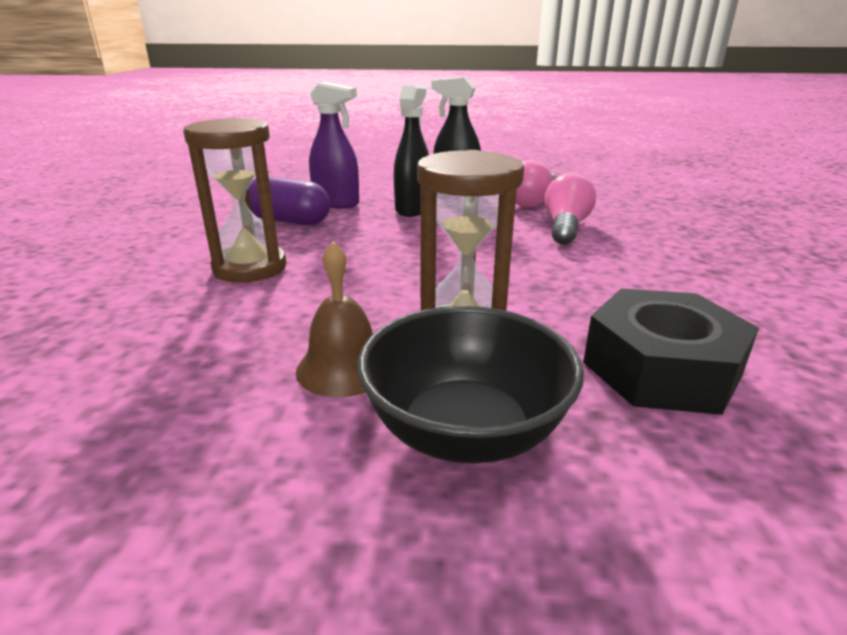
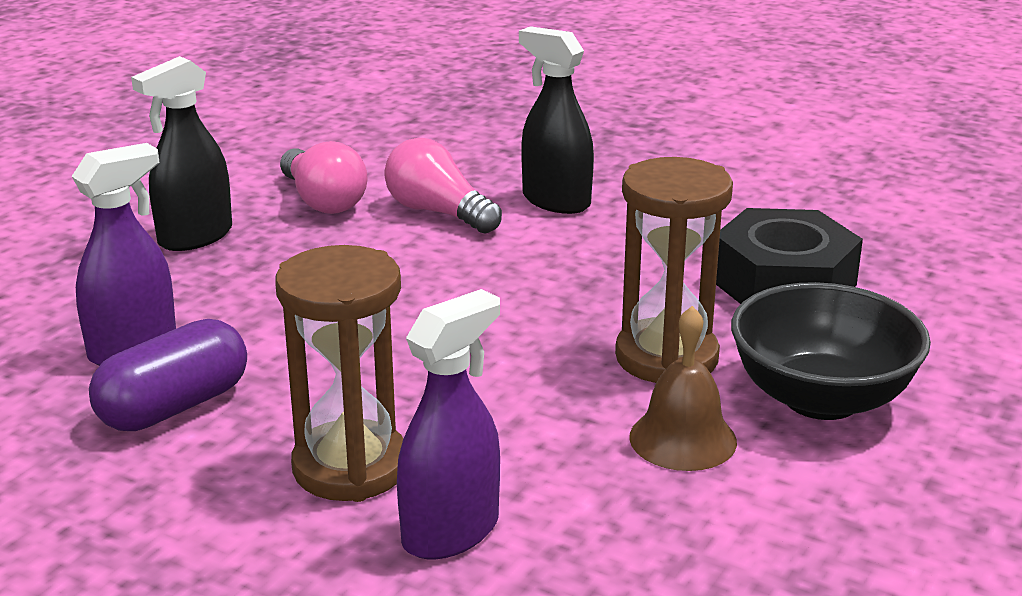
camera: 65 degrees left, 0 degrees up
black spray bottle [394,86,429,217] -> black spray bottle moved to [519,26,594,214]
none -> purple spray bottle [397,289,500,559]

